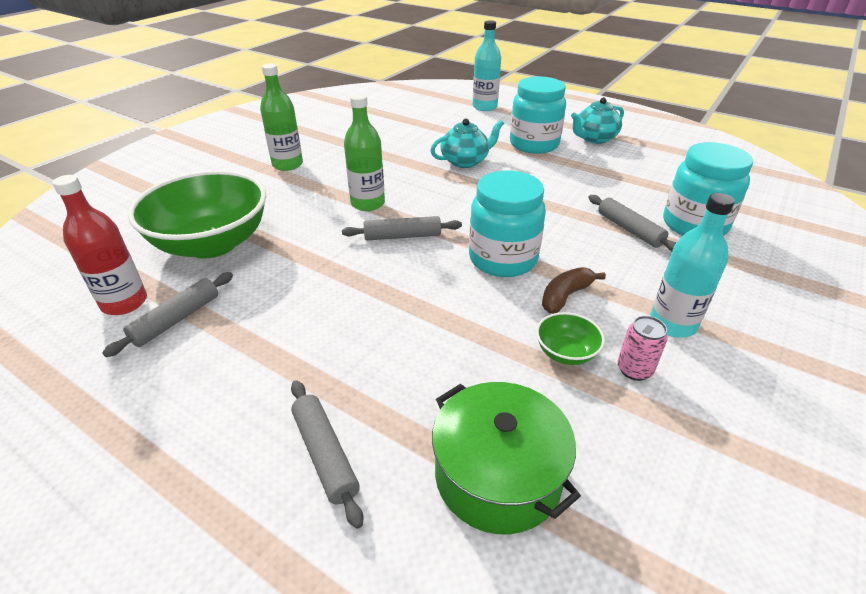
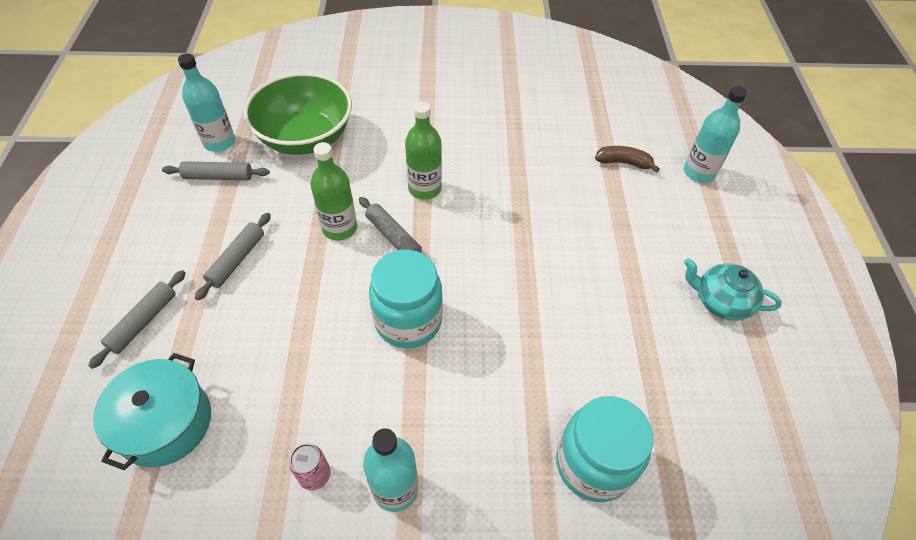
camera: 55 degrees right, 15 degrees up
red bottle [52,175,147,315] -> turquoise bottle [178,54,235,152]
green bottle [260,64,303,171] -> green bottle moved to [310,142,357,241]
turquoise teapot [430,119,504,168] -> none
green pot [432,382,581,534] -> turquoise pot [93,353,211,470]
turquoise jar [510,76,566,154] -> none
green bowl [536,312,605,365] -> none
brown banana [542,267,606,314] -> brown banana moved to [595,146,660,173]
grey rolling pin [588,195,676,252] -> grey rolling pin moved to [195,213,271,301]

